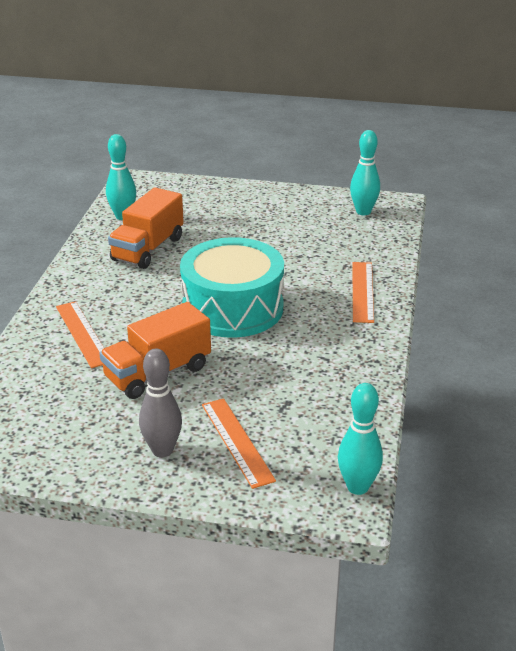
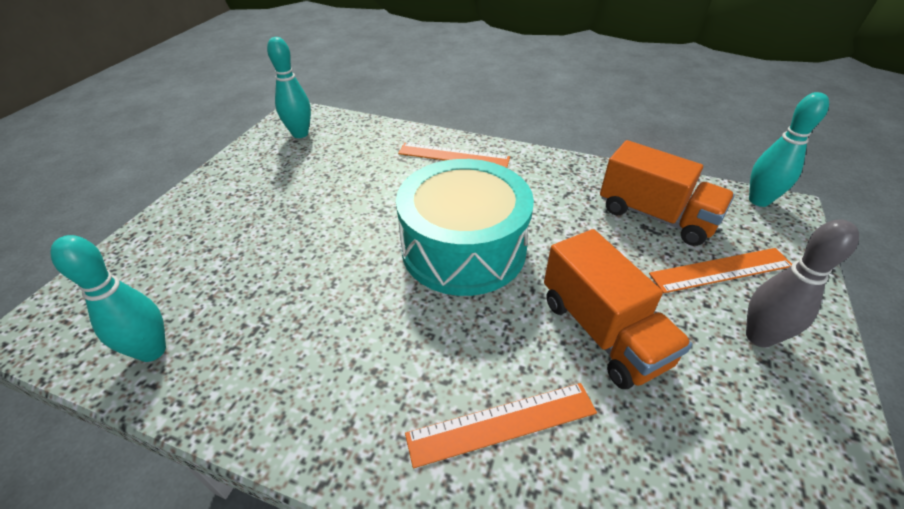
camera: 80 degrees left, 10 degrees up
orange truck [108,187,184,269] -> orange truck moved to [600,140,735,246]

